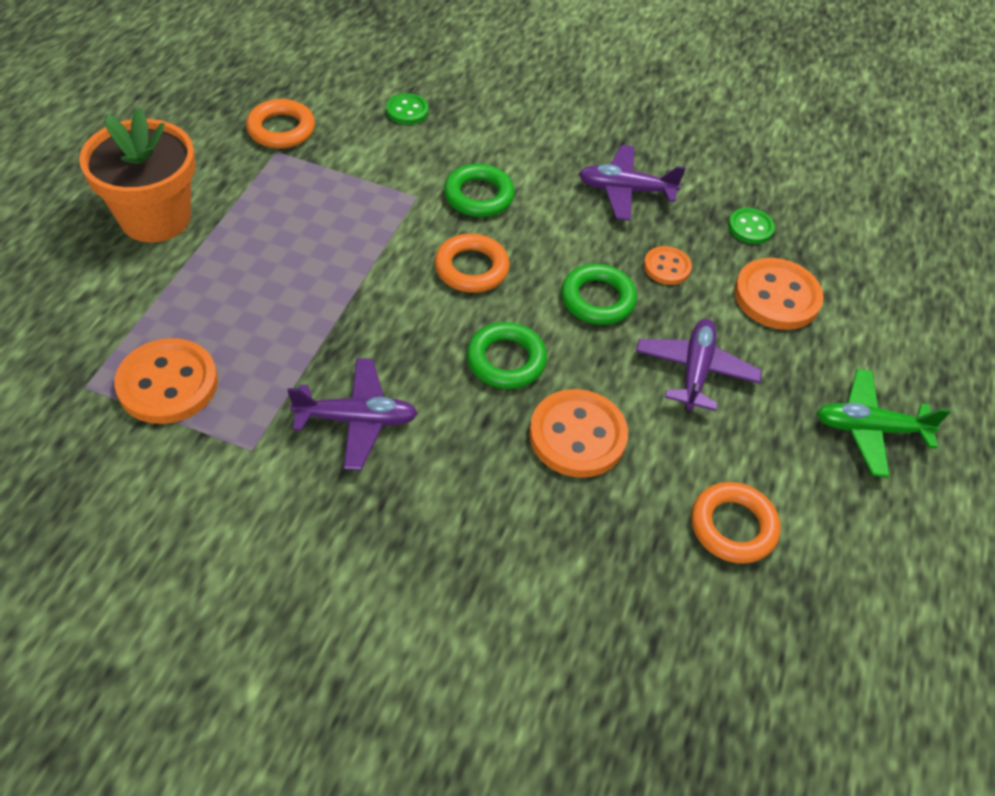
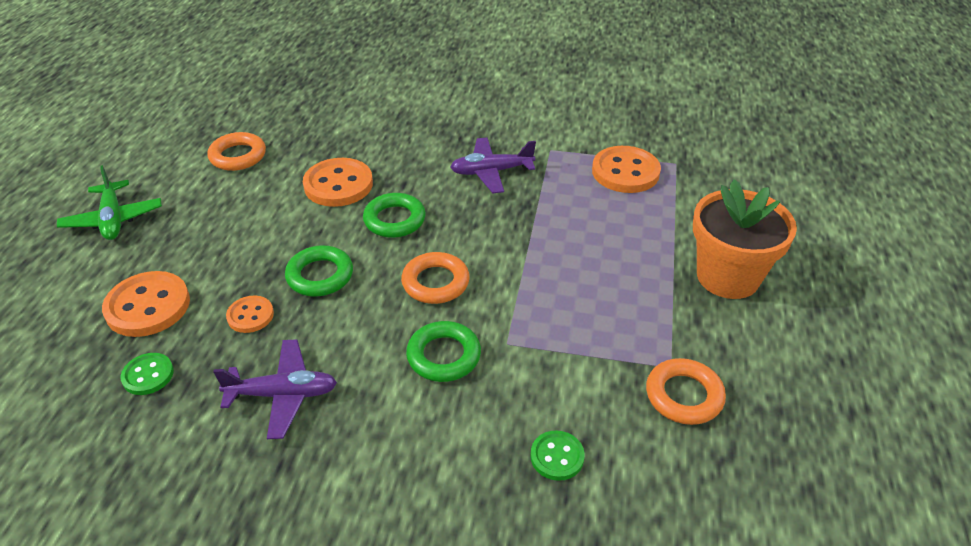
camera: 175 degrees right, 10 degrees down
purple plane [636,319,762,411] -> none
green plane [817,369,951,478] -> green plane turned 75 degrees clockwise [57,165,162,240]

